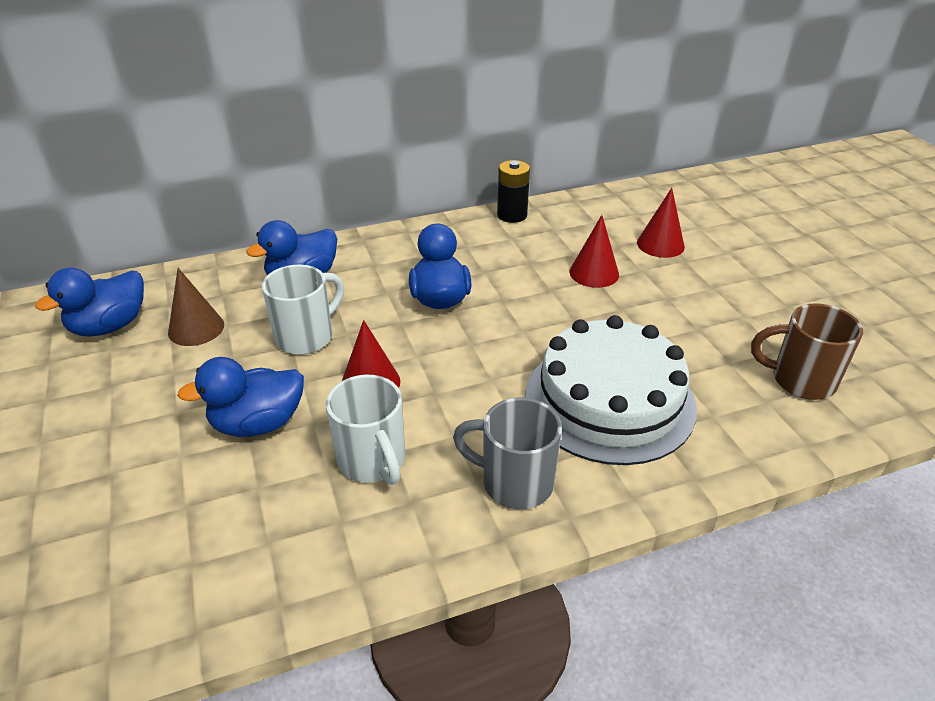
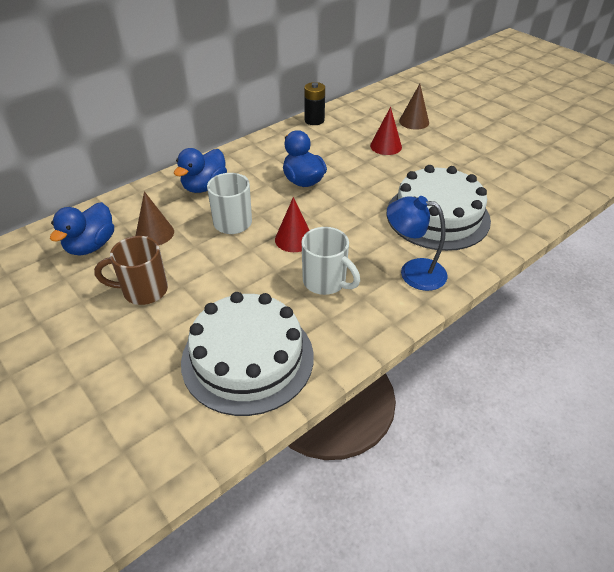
camera: 20 degrees left, 5 degrees up
blue duck [177,357,304,437] -> none
grey mug [453,398,562,509] -> blue lamp [387,196,447,291]
red cone [637,188,685,258] -> brown cone [399,84,429,130]
brown mug [751,303,863,400] -> brown mug moved to [94,236,168,305]
none -> white cake [181,292,314,416]

